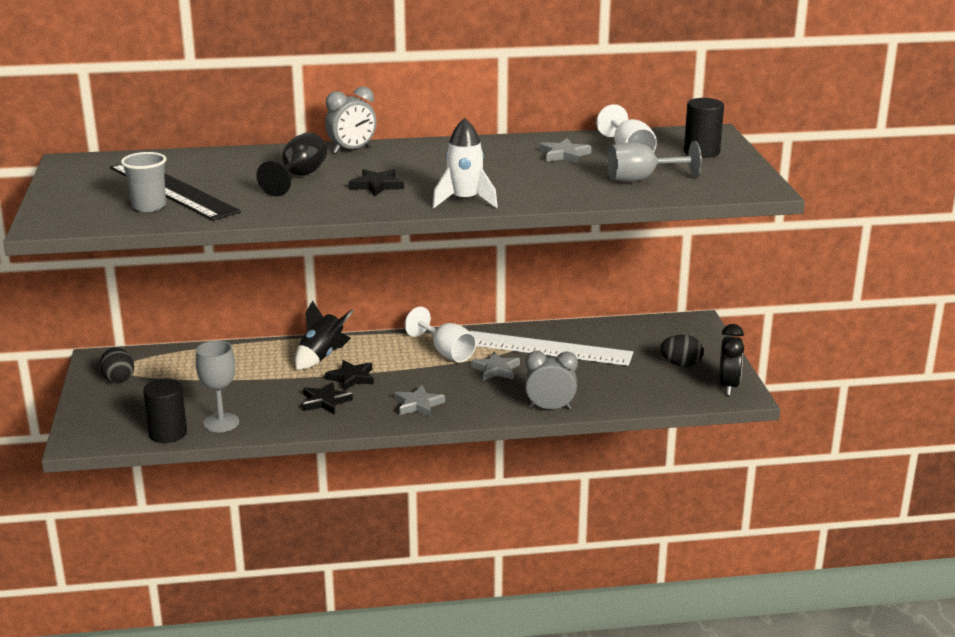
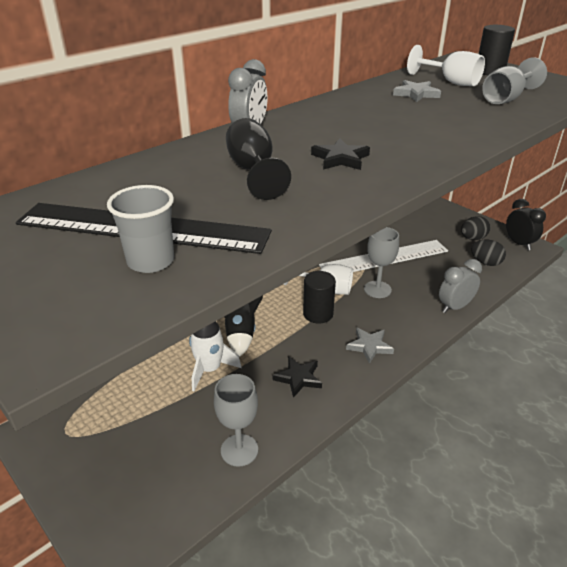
camera: 35 degrees left, 10 degrees up
black egg [100,347,134,383] -> black egg moved to [471,240,506,266]
black cylinder [143,379,187,443] -> black cylinder moved to [303,271,336,324]
black star [325,360,374,391] -> none
white rocket [432,118,498,208] -> white rocket moved to [189,321,242,391]
grey star [471,351,520,381] -> grey goblet [364,227,399,298]

